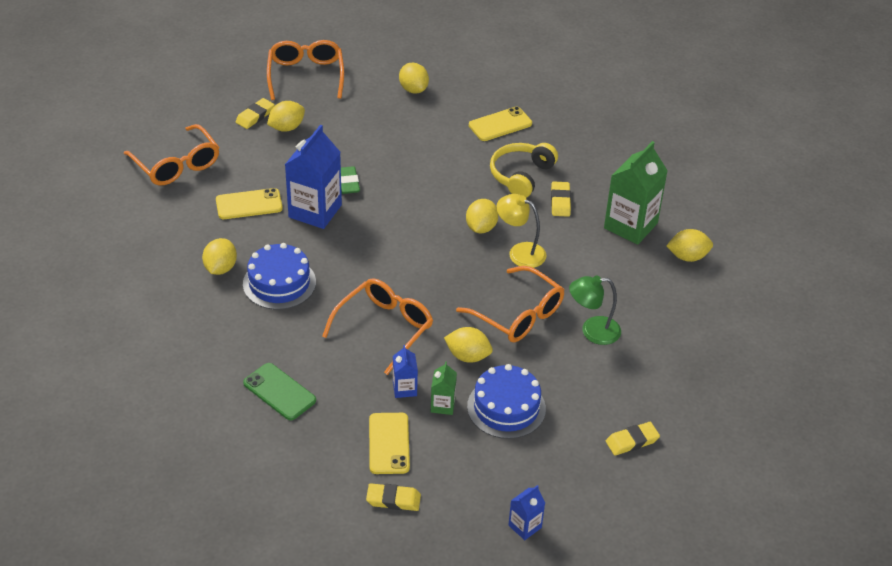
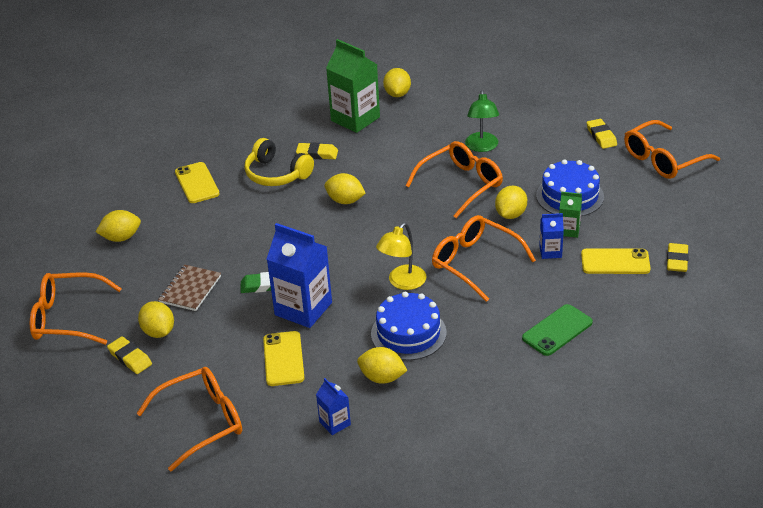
camera: 80 degrees left, 5 degrees down
yellow lamp [497,194,546,268] -> yellow lamp moved to [376,223,427,290]
blue carton [508,485,545,540] -> blue carton moved to [316,378,351,435]
none -> brown notebook [158,265,221,311]
none -> orange glasses [624,120,720,179]

